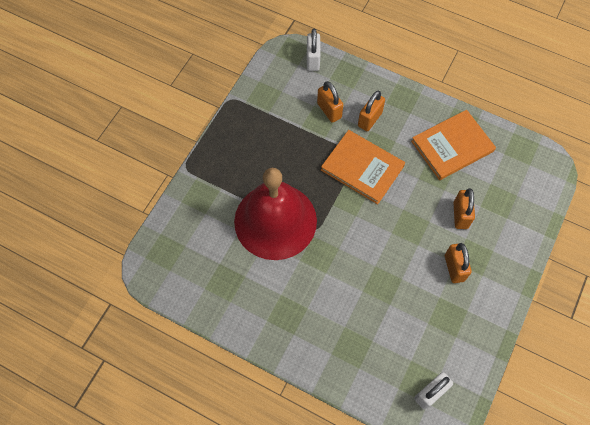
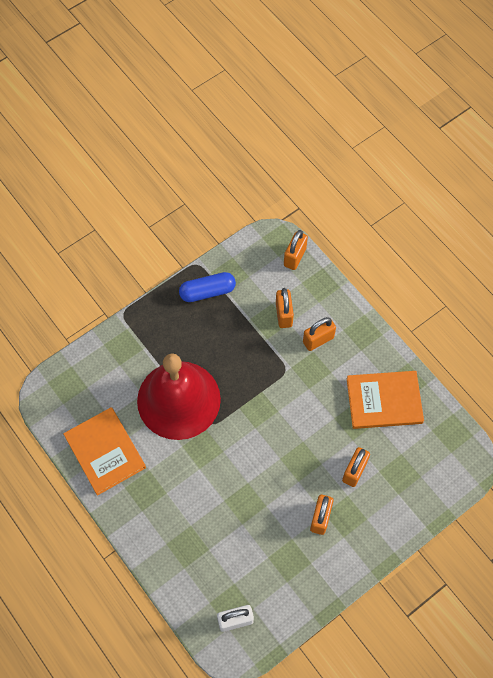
camera: 25 degrees right, 0 degrees up
white padlock [307,28,320,71] -> orange padlock [284,230,308,270]
orange book [321,130,405,205] -> orange book moved to [63,407,146,496]
none -> blue capsule [179,272,236,302]

